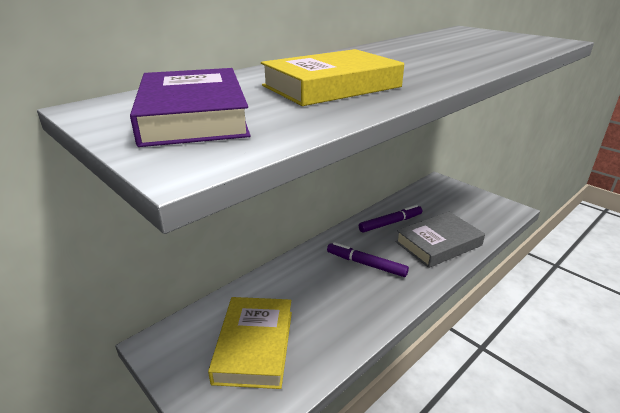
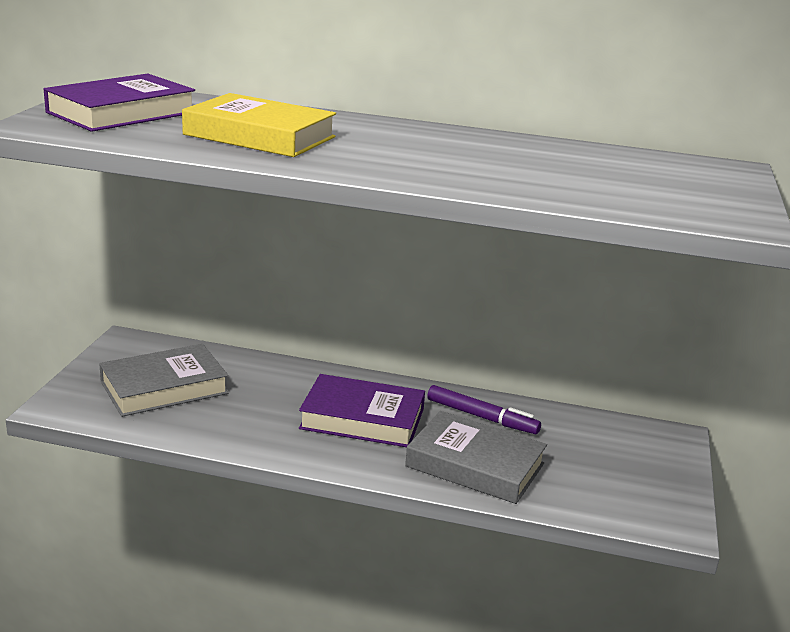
camera: 55 degrees right, 5 degrees down
yellow book [208,297,292,389] -> grey book [99,344,228,417]
purple marker [327,242,409,277] -> purple book [299,374,425,447]

